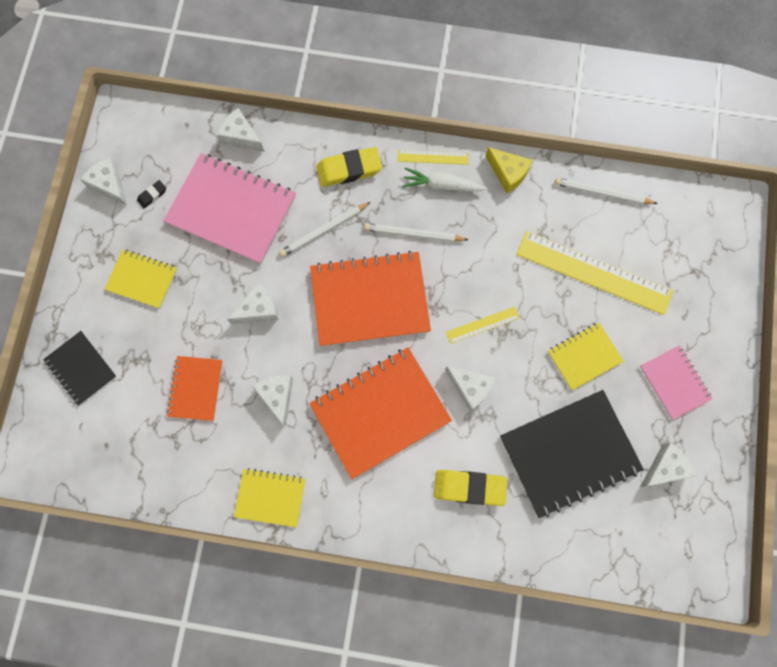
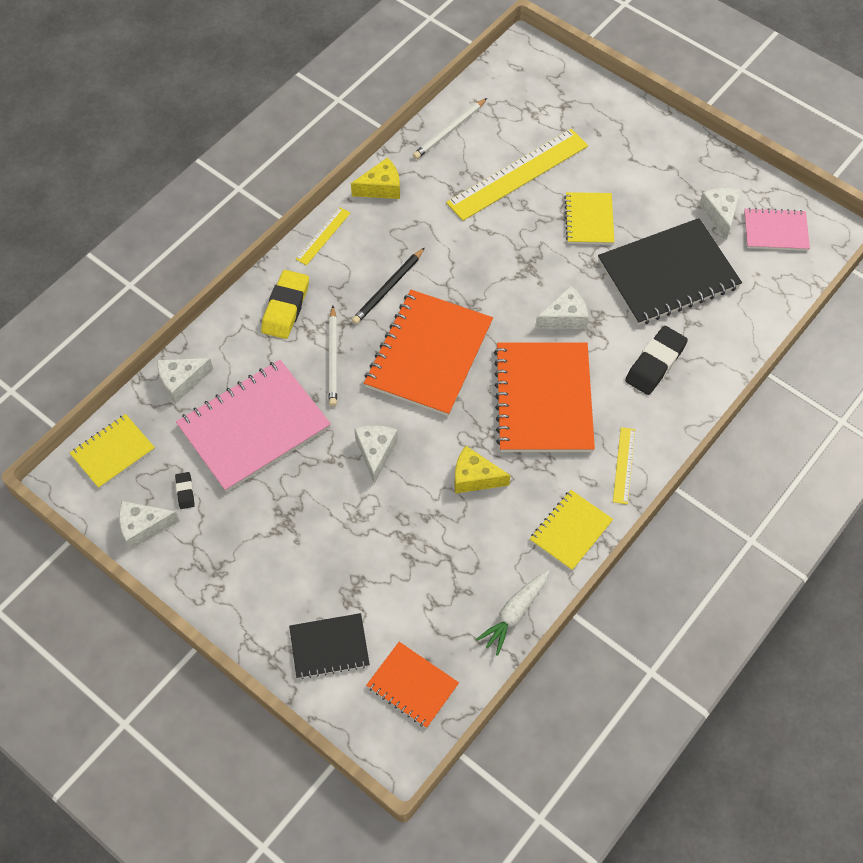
camera: 60 degrees left, 15 degrees down
yellow notebook [104,249,177,309] -> yellow notebook moved to [70,414,155,489]
orange notebook [167,356,223,421] -> orange notebook moved to [366,642,459,728]
white cheese [252,375,293,427] -> yellow cheese [454,446,510,493]
white pencil [364,223,469,242] -> black pencil [352,248,425,324]
white carrot [402,168,486,192] -> white carrot moved to [476,570,550,656]
yellow eraser [434,470,507,506] -> black eraser [625,326,688,395]
yellow ruler [446,307,520,344] -> yellow ruler moved to [613,427,635,504]
black notebook [500,390,644,518] -> black notebook turned 60 degrees clockwise [598,218,742,325]
pink notebook [640,345,712,420] -> pink notebook moved to [744,208,810,251]

